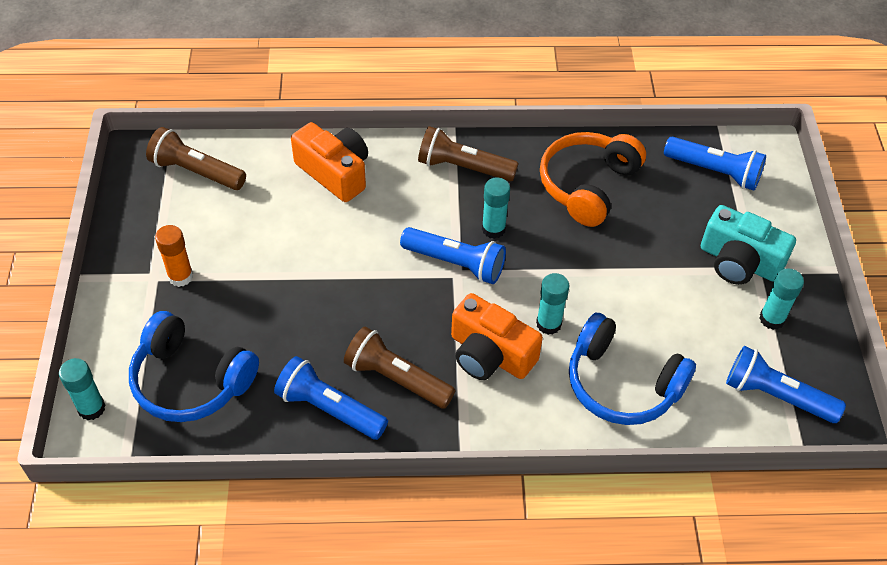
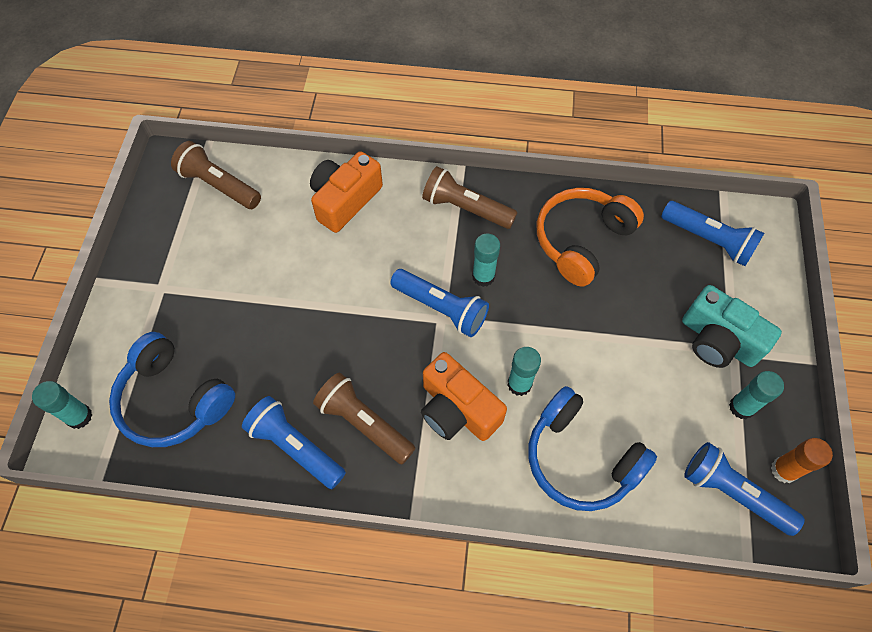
camera: 10 degrees right, 10 degrees up
orange glue stick [155,225,193,287] -> orange glue stick moved to [771,438,833,483]
orange camera [291,122,368,202] -> orange camera turned 105 degrees counterclockwise [310,151,383,233]

